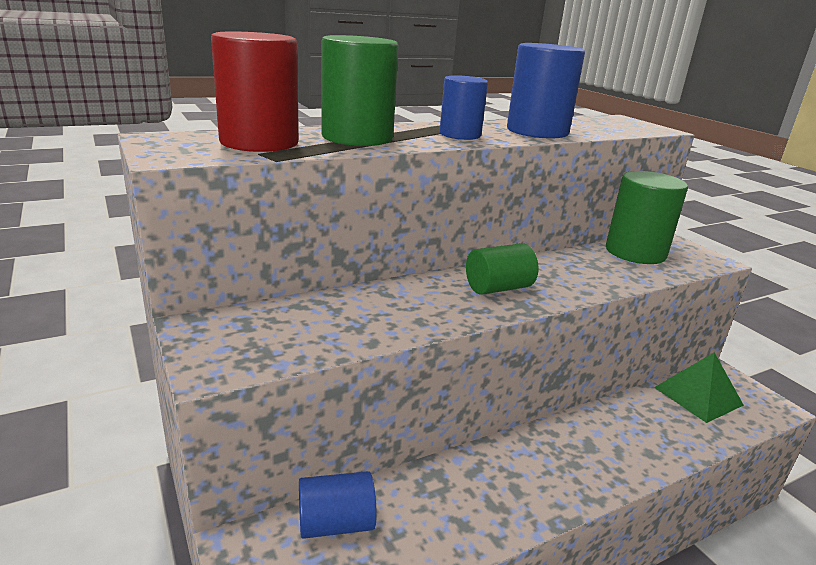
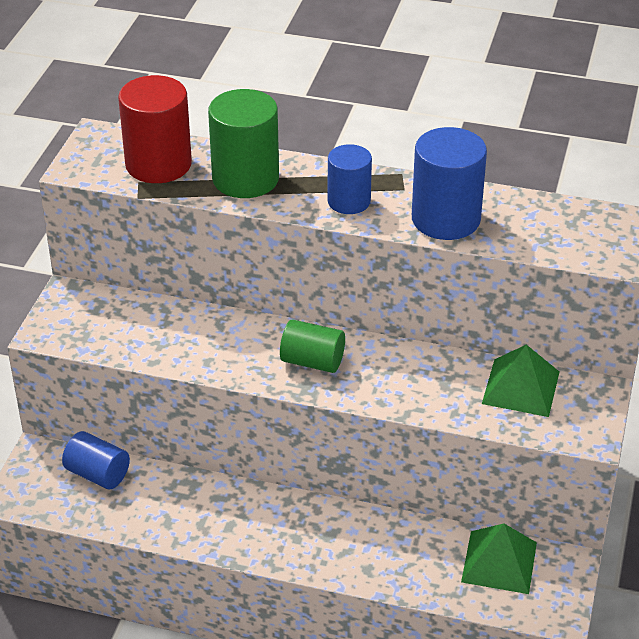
camera: 45 degrees right, 15 degrees up
green cylinder [606,171,688,264] -> green pyramid [482,345,559,417]

